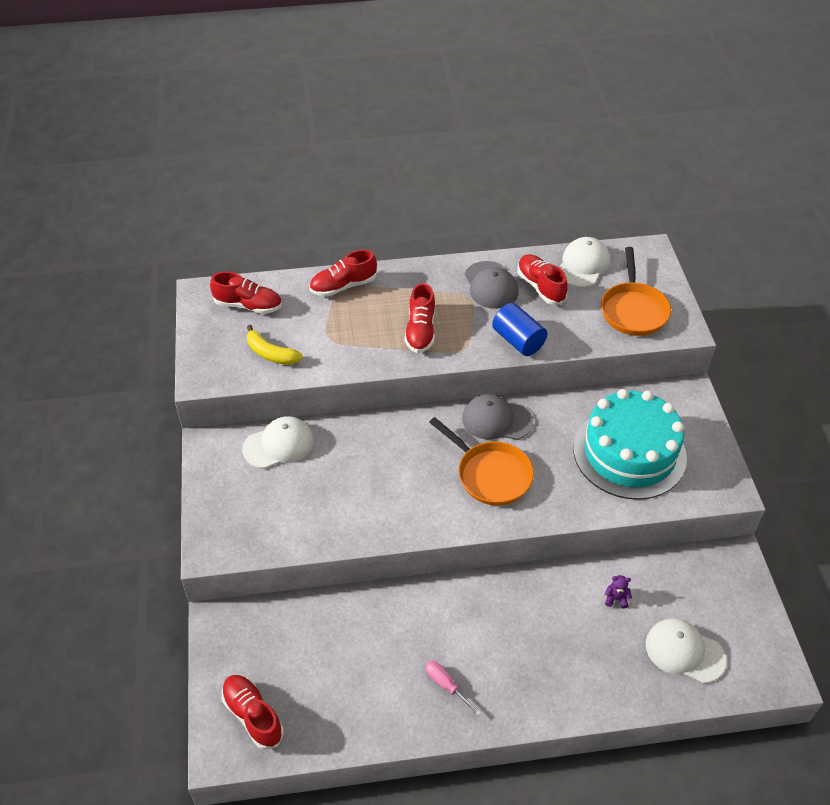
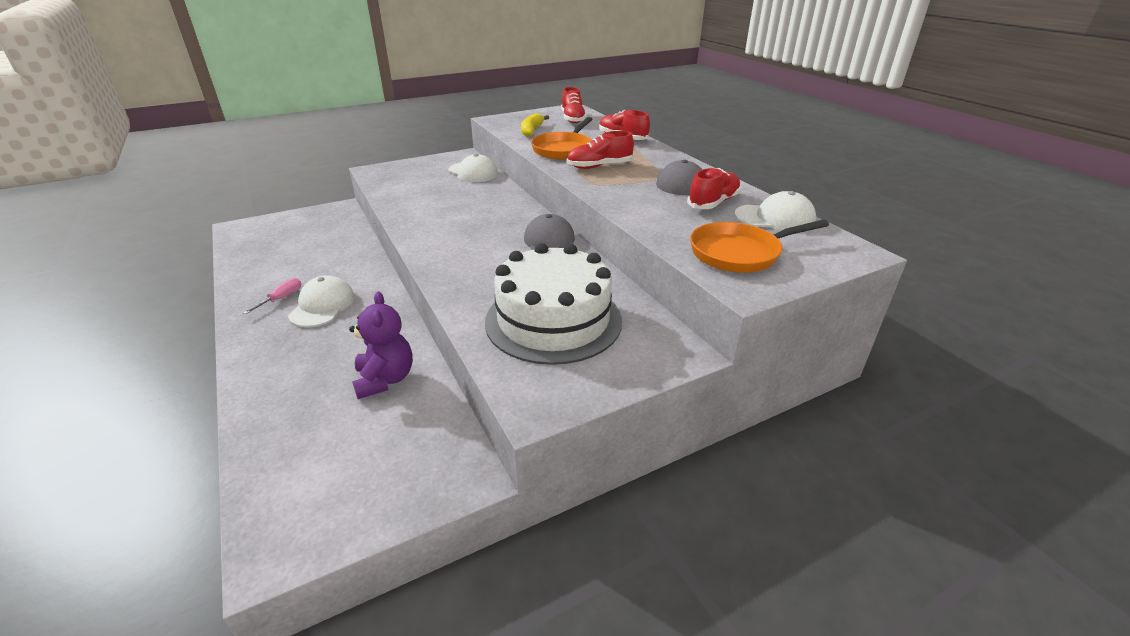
camera: 70 degrees right, 15 degrees down
red shoe [222,675,284,750] -> none
orange pan [429,417,534,505] -> orange pan moved to [531,117,592,160]
blue cylinder [492,303,547,356] -> none
turquoise cake [573,389,687,500] -> white cake [485,243,622,365]
purple teddy bear [605,575,632,609] -> purple teddy bear [349,292,413,399], size x2.25
white cap [646,618,726,684] -> white cap moved to [288,275,355,327]

